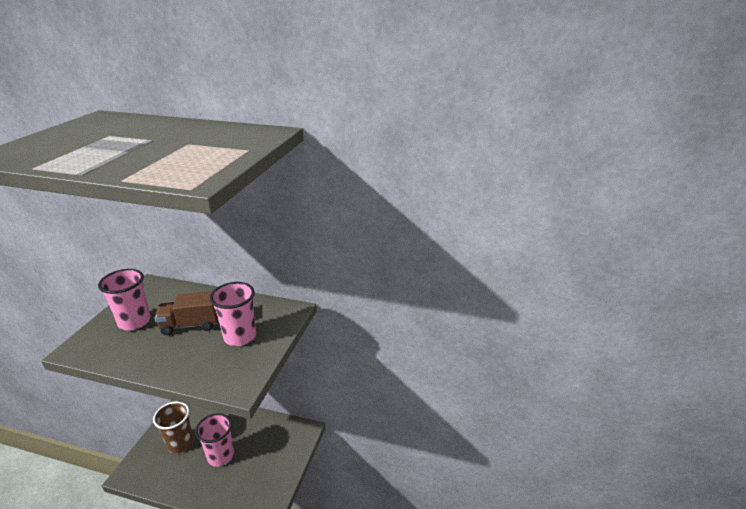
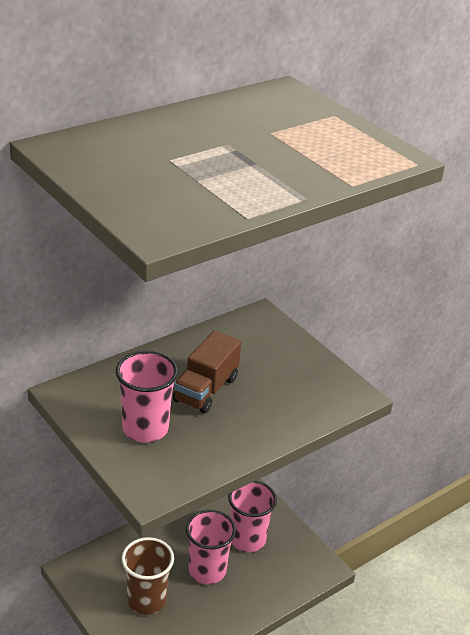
camera: 55 degrees left, 5 degrees up
pink cup [210,282,256,346] -> pink cup moved to [228,481,277,552]

